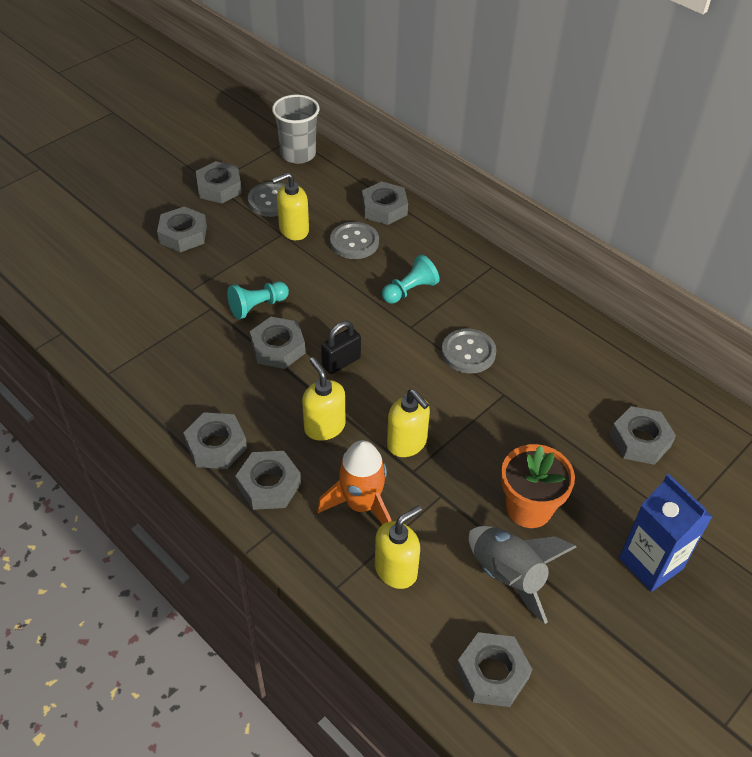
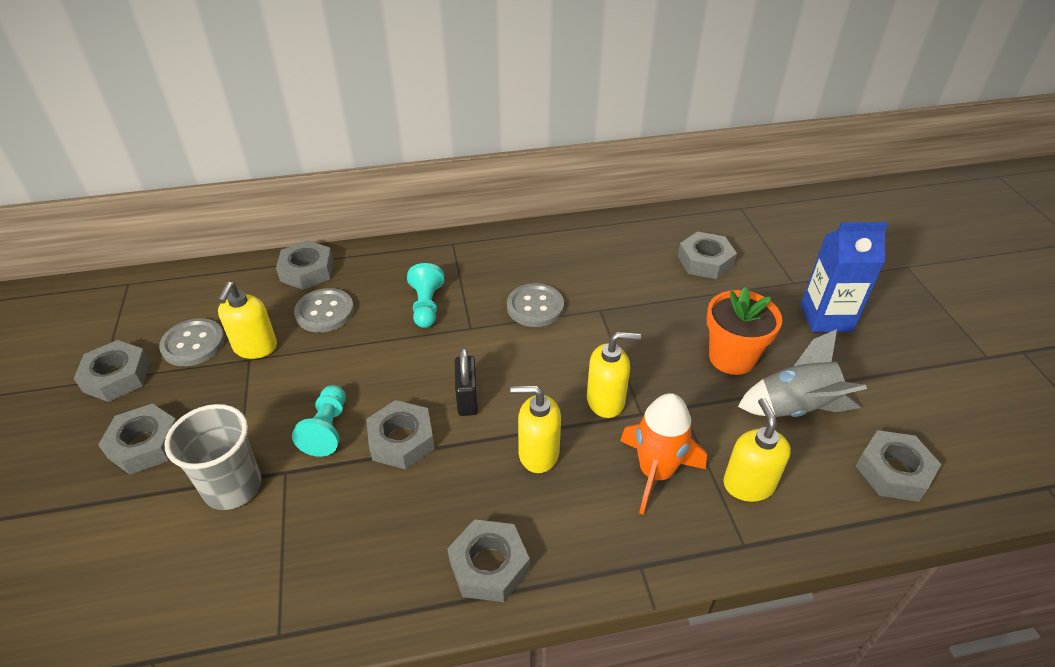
camera: 55 degrees left, 5 degrees down
grey nut [236,451,301,510] -> none
grey cup [272,95,320,164] -> grey cup moved to [164,404,262,510]

